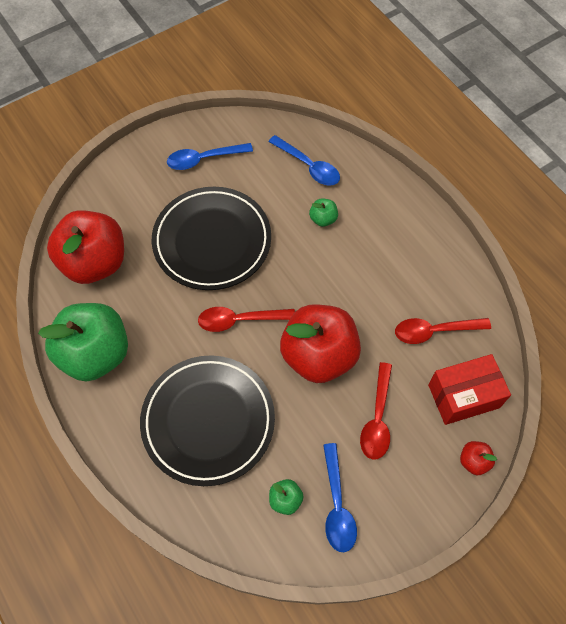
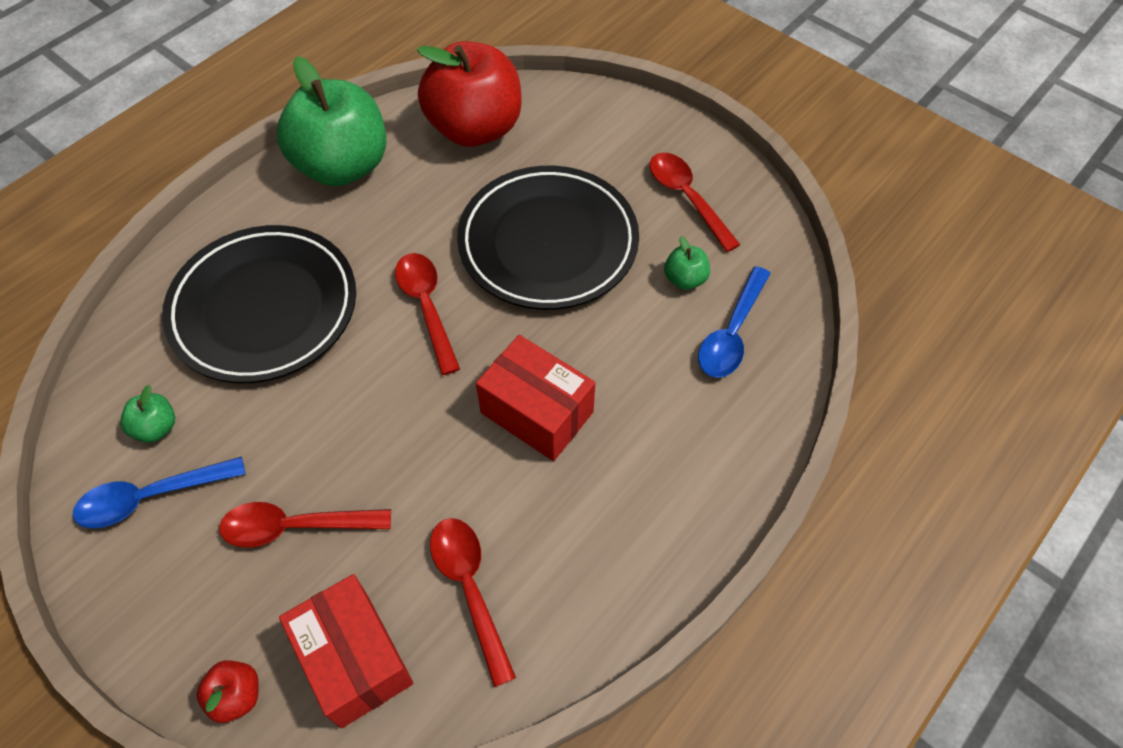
camera: 75 degrees right, 5 degrees down
blue spoon [167,143,253,170] -> red spoon [650,153,741,252]
red apple [280,304,361,383] -> none
green apple [309,198,338,227] -> green apple moved to [664,236,710,290]
none -> red box [476,335,595,461]

